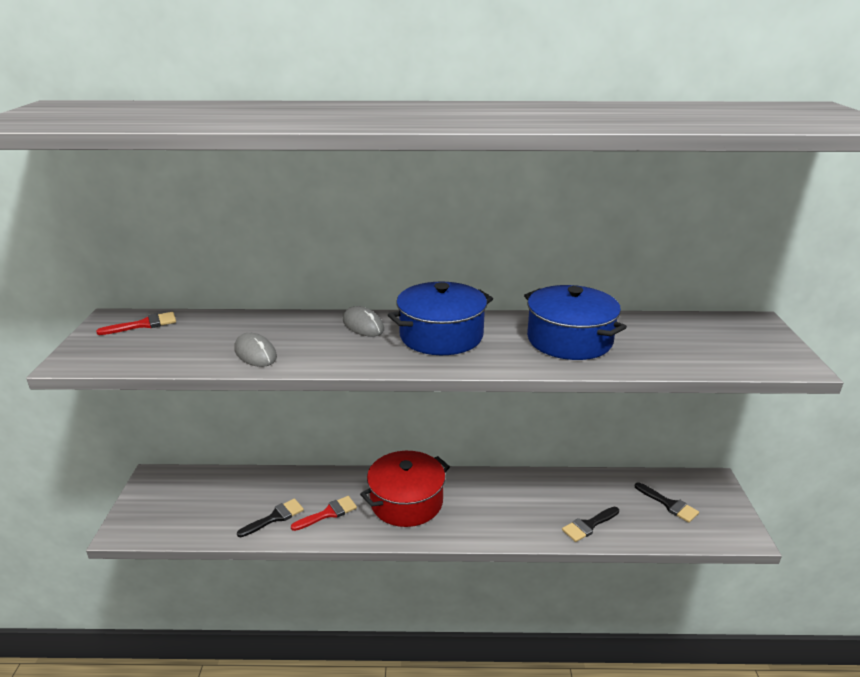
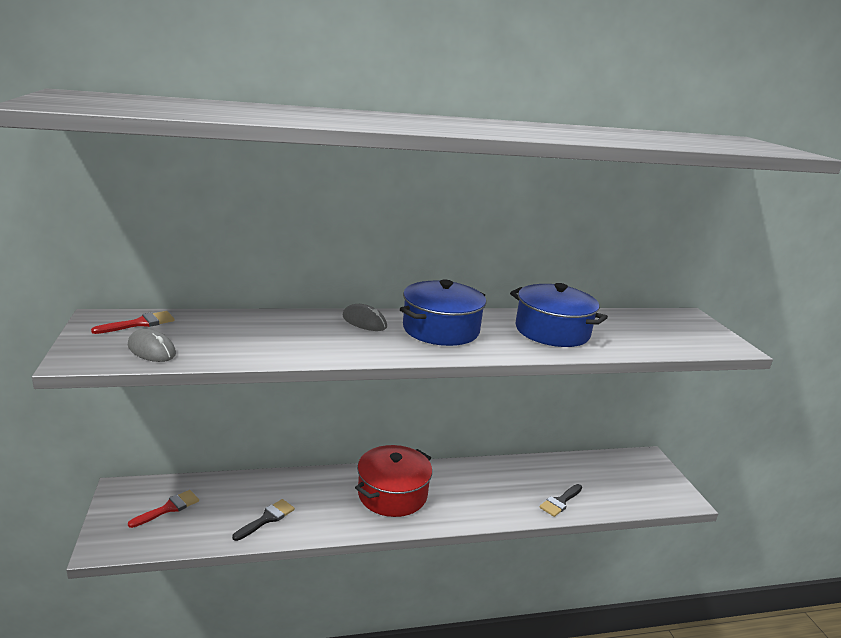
camera: 15 degrees left, 5 degrees down
grey mouse [234,333,277,367] -> grey mouse moved to [128,329,176,362]
red brush [291,496,357,531] -> red brush moved to [128,490,199,528]
black brush [635,482,699,523] -> none

